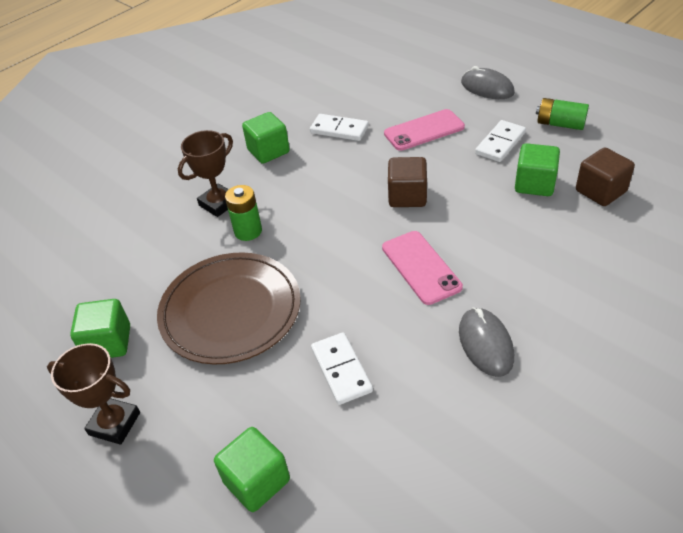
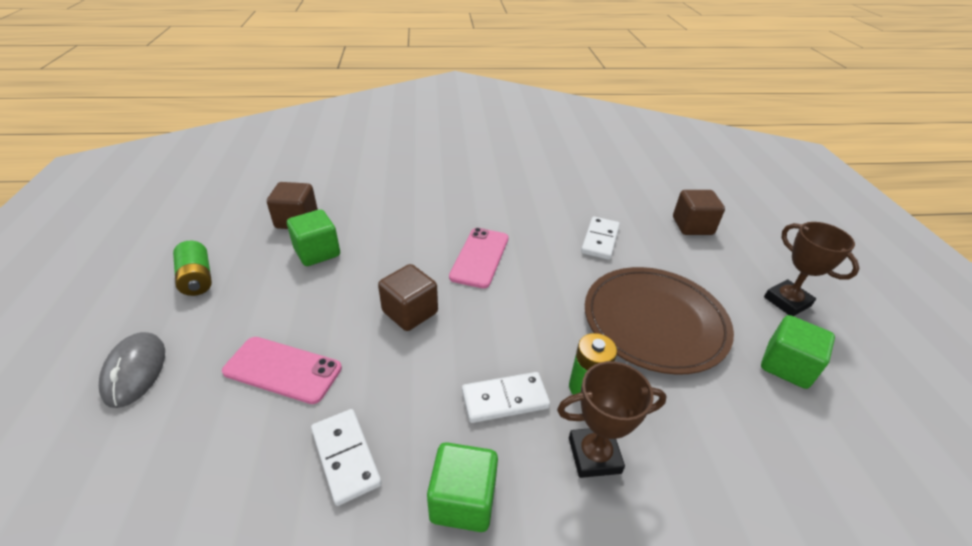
camera: 145 degrees left, 5 degrees down
green cube [214,427,290,512] -> brown cube [673,190,725,235]
grey mouse [459,308,514,377] -> none
white domino [475,120,526,162] -> white domino moved to [462,372,550,423]

